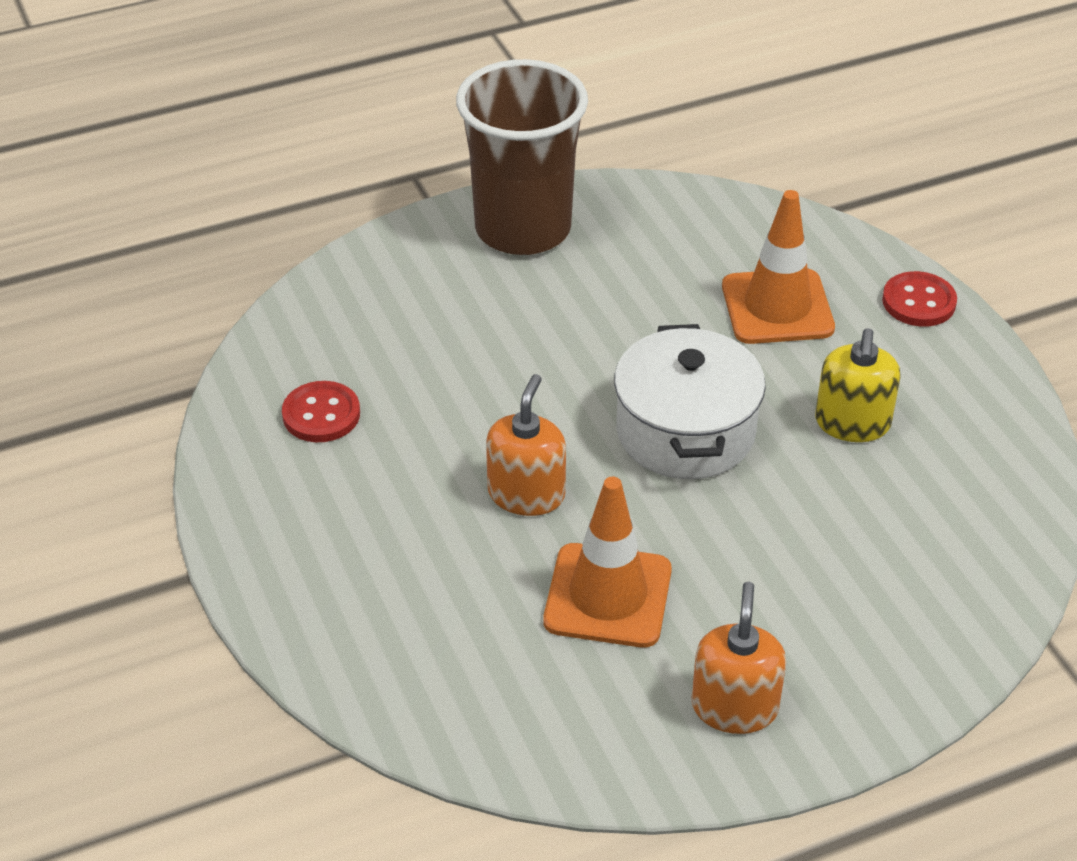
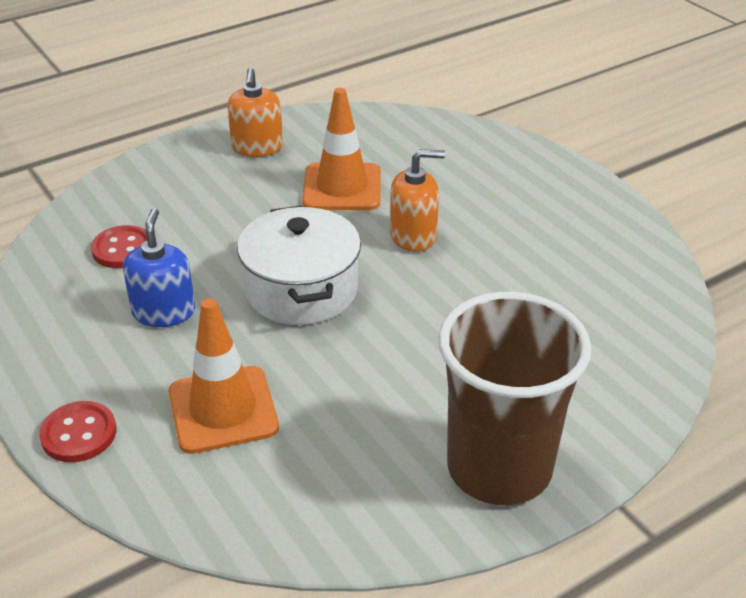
camera: 170 degrees right, 5 degrees down
red button [282,381,360,442] -> red button moved to [91,225,147,268]
orange soap dispenser [486,374,566,516] -> orange soap dispenser turned 105 degrees counterclockwise [390,149,445,252]
yellow soap dispenser [815,328,901,442] -> blue soap dispenser [123,208,195,327]

